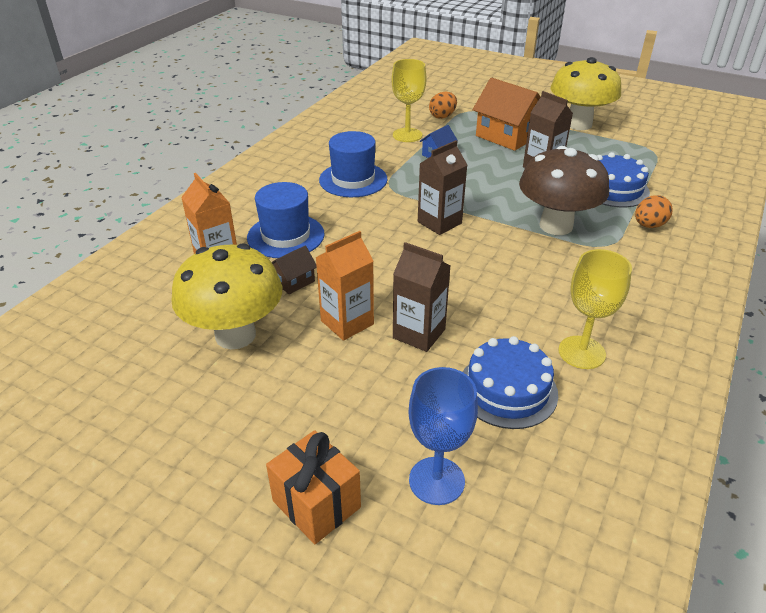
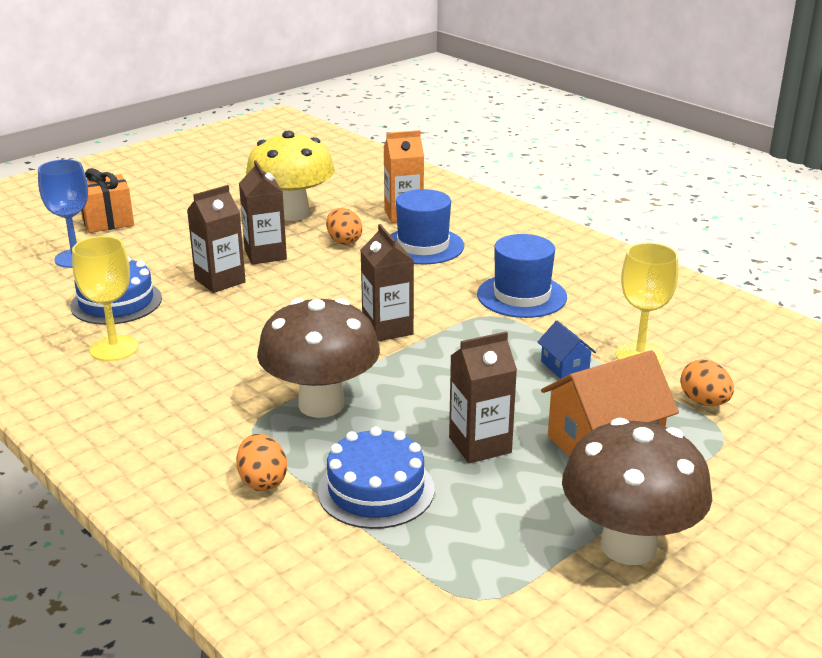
camera: 110 degrees right, 10 degrees down
brown house [272,246,317,294] -> orange egg [326,208,362,245]
orange carton [316,231,374,341] -> brown carton [239,160,287,265]
yellow mushroom [550,57,621,130] -> brown mushroom [562,418,712,565]

